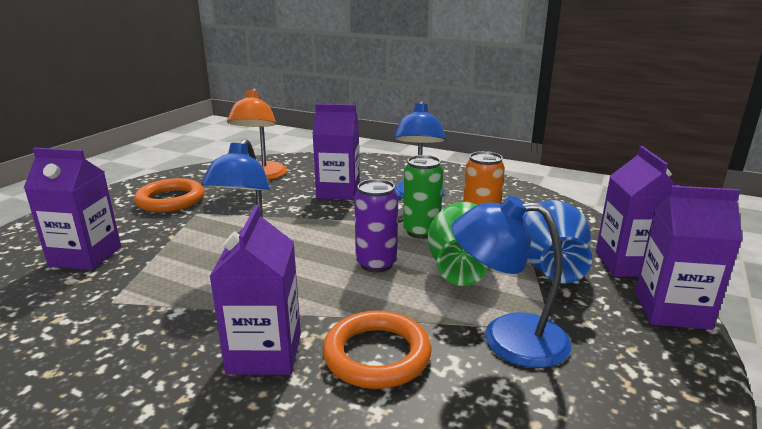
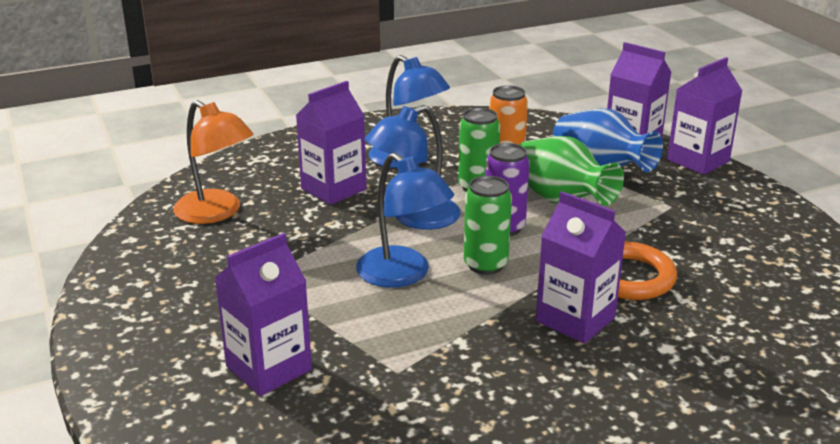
camera: 50 degrees left, 5 degrees up
orange ring [134,178,204,212] -> none
blue lamp [452,195,571,368] -> blue lamp moved to [365,105,460,230]
none -> green can [464,176,512,275]

